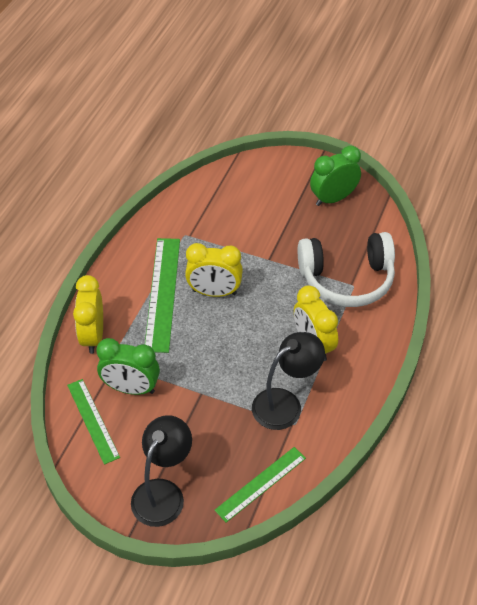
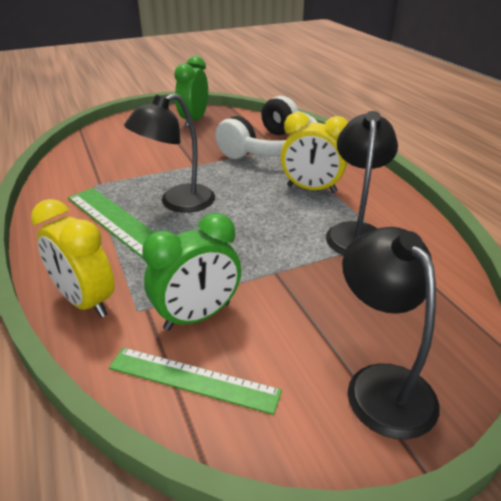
camera: 45 degrees left, 15 degrees down
yellow clock [185,243,243,297] -> black lamp [124,93,215,213]
green ruler [214,447,306,523] -> none

